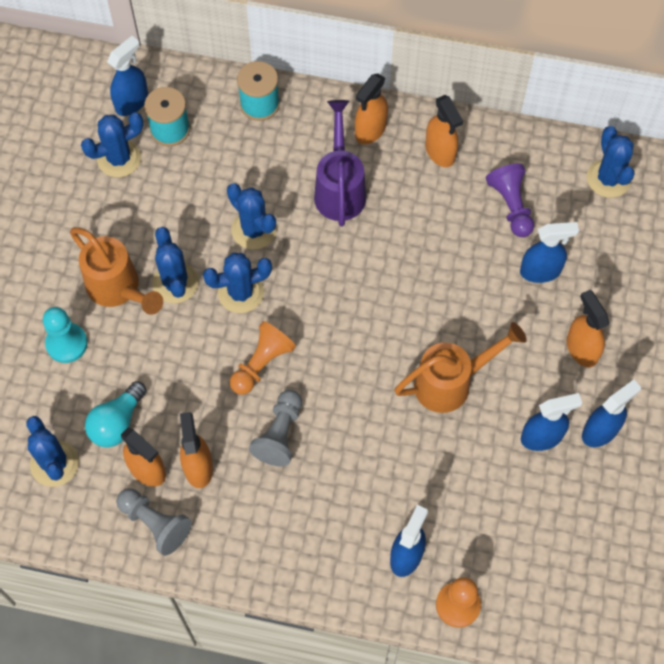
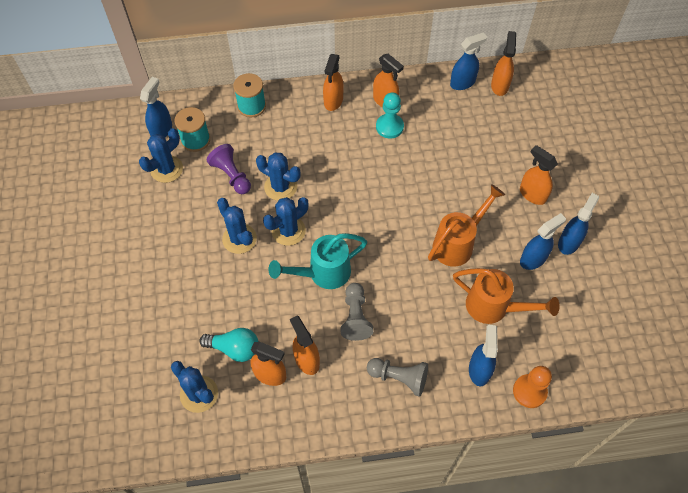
camera: 20 degrees left, 5 degrees down
turquoise pawn [43,307,88,363] -> turquoise pawn moved to [376,92,404,138]
orange watering can [70,227,163,315] -> orange watering can moved to [453,268,560,324]
turquoise light bulb [85,381,147,447] -> turquoise light bulb turned 90 degrees counterclockwise [199,328,259,362]
grey pawn [116,488,192,556] -> grey pawn moved to [367,358,428,397]
orange pawn [230,321,296,395] -> turquoise watering can [269,233,367,289]
purple watering can [314,100,366,226] -> none
purple pawn [486,163,534,237] -> purple pawn moved to [207,144,251,194]
blue spray bottle [520,222,579,283] -> blue spray bottle moved to [450,32,487,90]
blue cactus [587,126,635,198] -> orange spray bottle [491,31,516,96]

